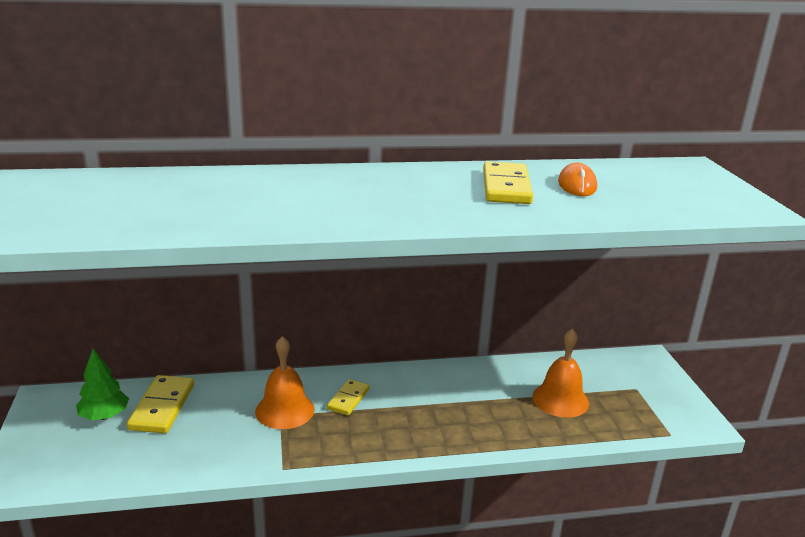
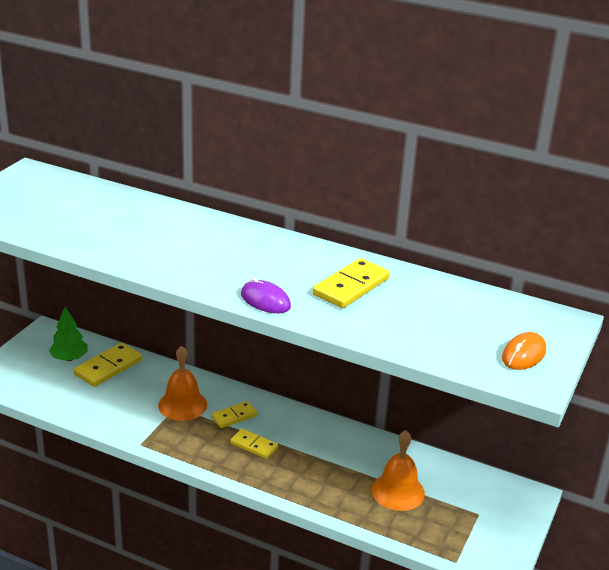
camera: 35 degrees right, 5 degrees up
orange mouse [558,163,597,196] -> orange mouse moved to [502,332,546,370]
none -> yellow domino [230,429,278,459]
none -> purple mouse [241,278,291,313]

